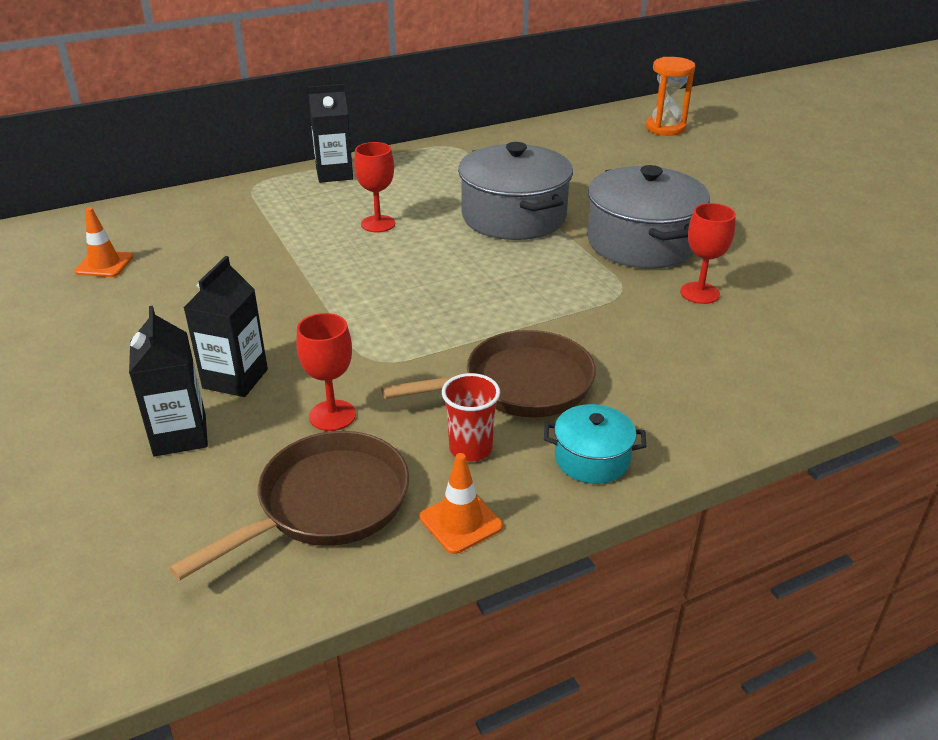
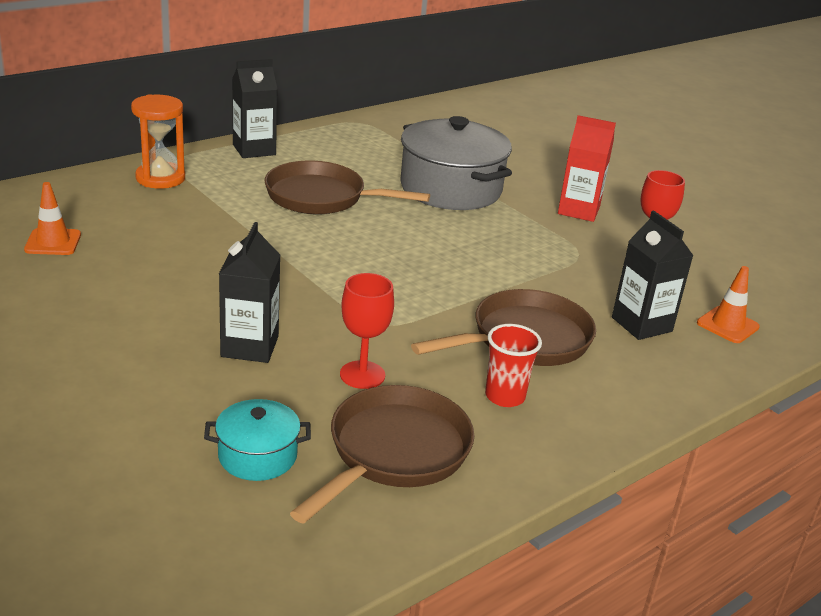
camera: 15 degrees left, 5 degrees down
black carton [129,306,208,456] -> black carton moved to [612,211,694,340]
red goblet [354,142,395,232] -> brown pan [264,161,430,214]
orange traffic cone [420,453,503,554] -> orange traffic cone moved to [697,266,760,343]
turquoise pot [544,404,646,484] -> turquoise pot moved to [204,399,311,481]
grey pot [587,165,710,269] -> red carton [558,115,616,222]
orange hourglass [646,57,695,136] -> orange hourglass moved to [131,94,185,189]

